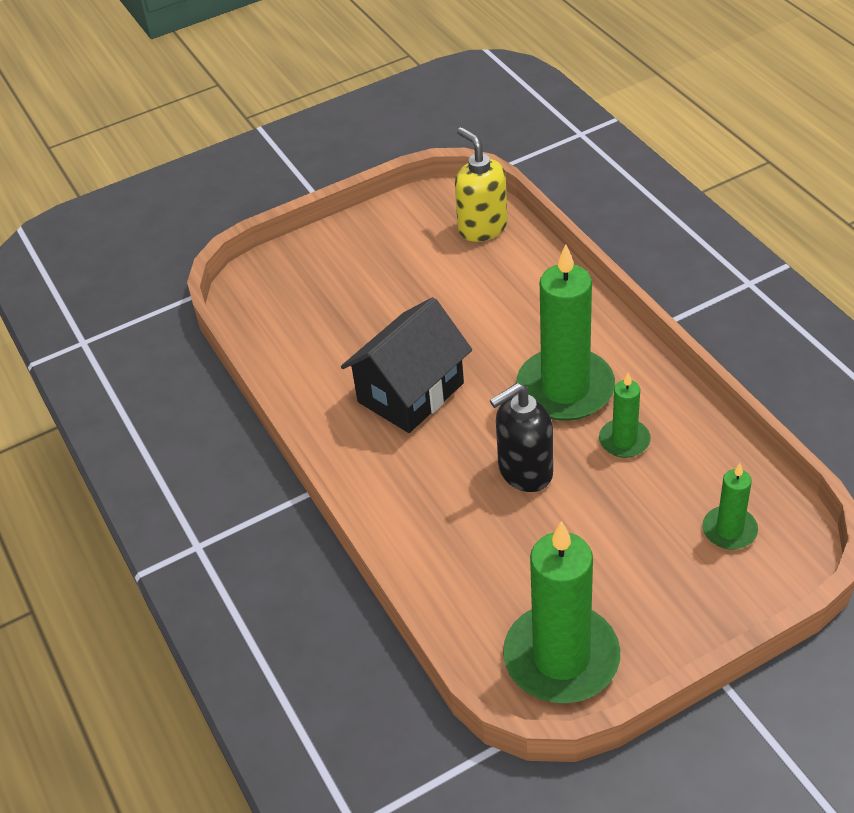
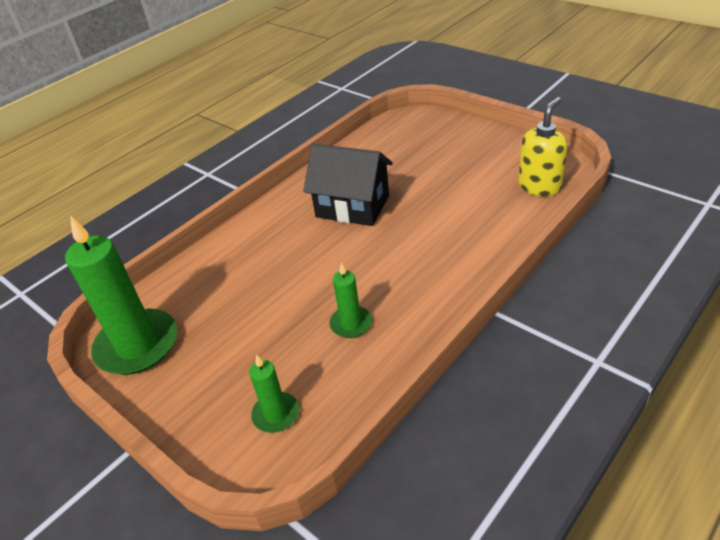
camera: 70 degrees right, 5 degrees down
black soap dispenser [490,383,553,492] -> none
green candle [516,244,615,421] -> none

